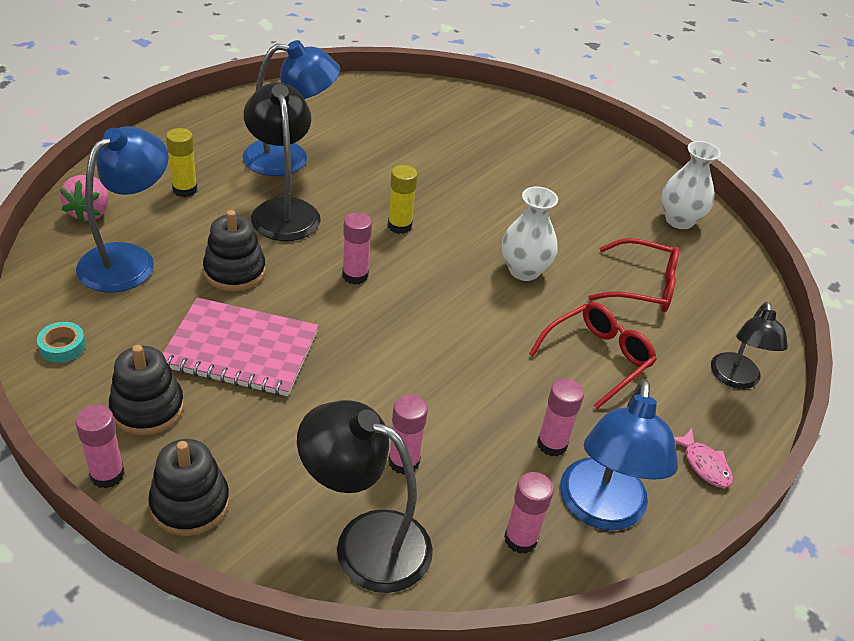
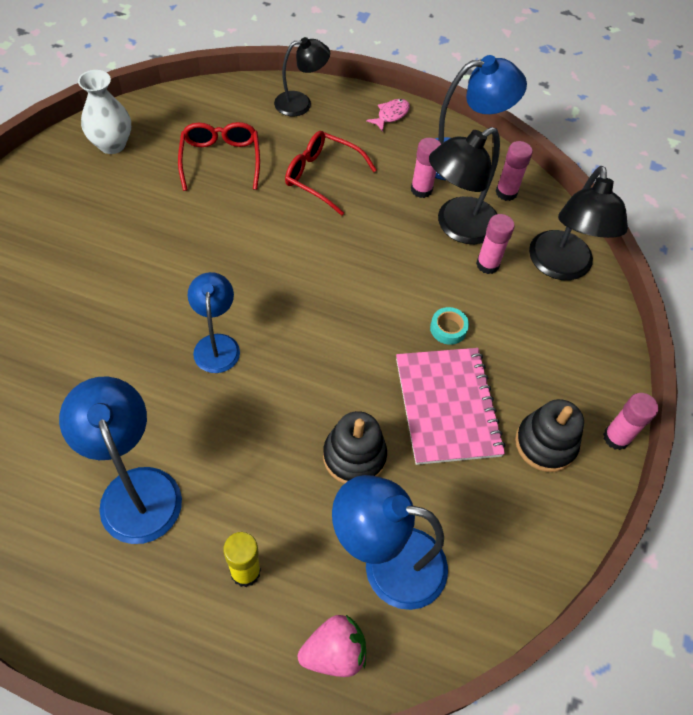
camera: 110 degrees left, 15 degrees up
turquoise tape [37,322,86,363] -> turquoise tape moved to [430,307,469,345]
black stacking toy [148,439,230,536] -> none
black lamp [244,82,321,241] -> black lamp moved to [429,127,500,244]
pink glue stick [342,212,372,285] -> none
yellow glue stick [388,165,418,234] -> blue lamp [187,272,240,373]
white vase [502,187,558,281] -> none

